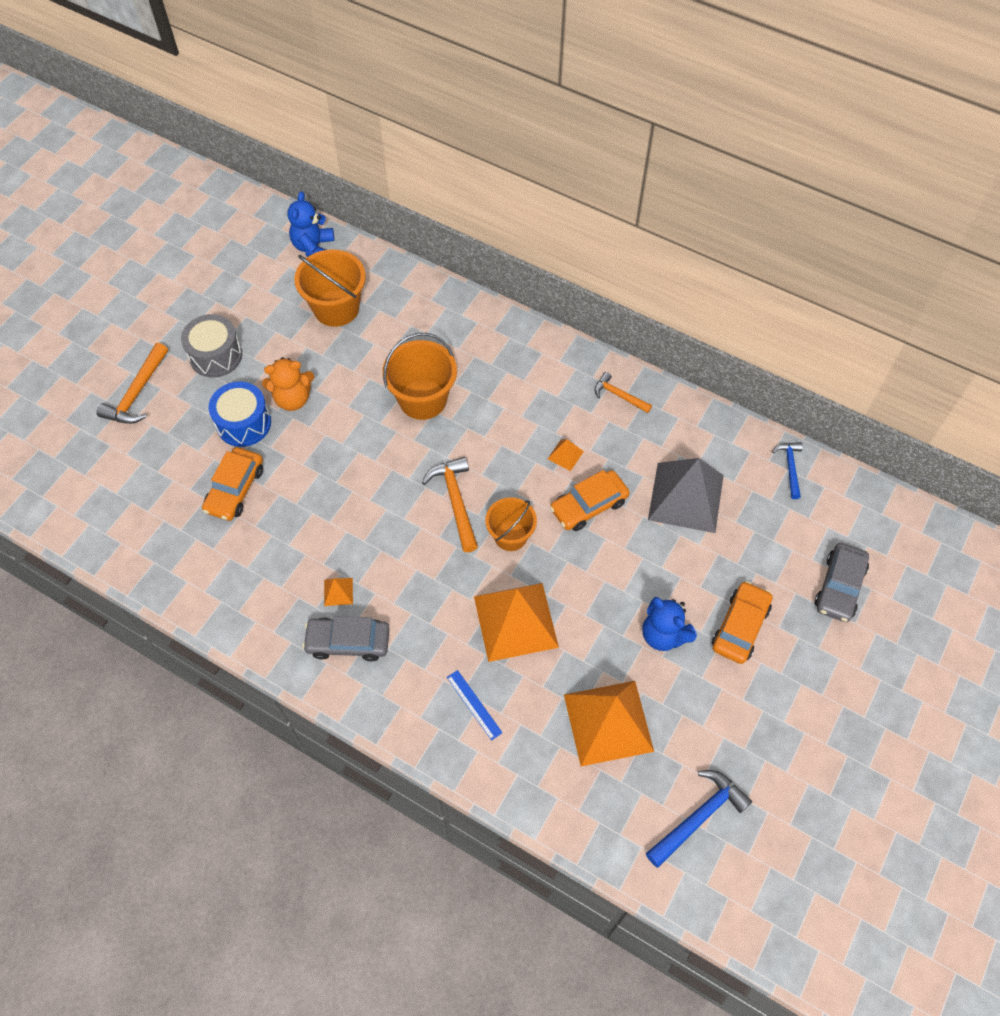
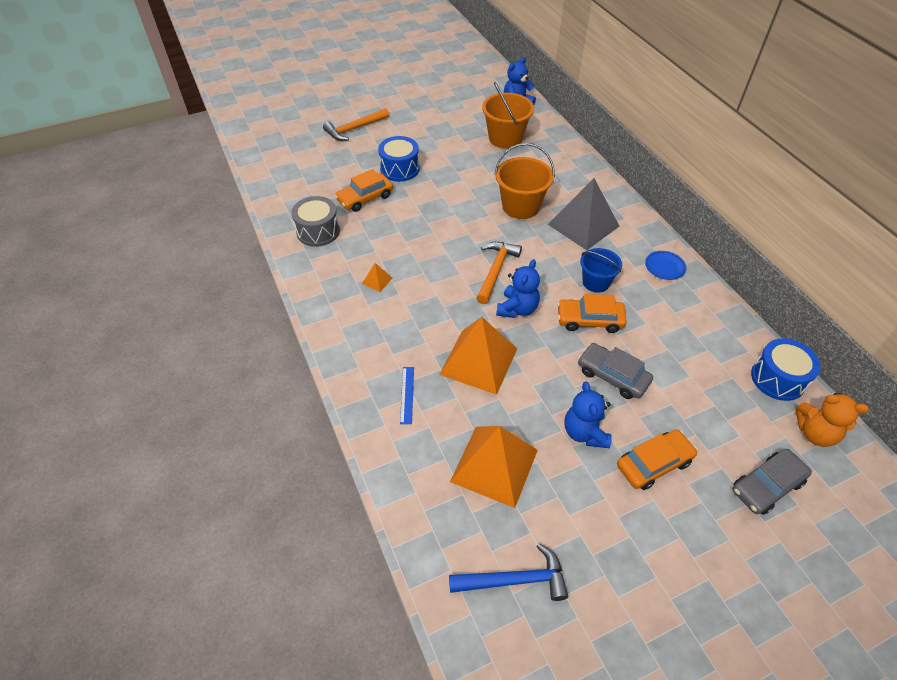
camera: 35 degrees right, 10 degrees down
grey drum [181,314,242,378] -> grey drum moved to [291,196,340,247]
orange teddy bear [262,357,314,411] -> orange teddy bear moved to [796,393,869,447]
grey car [302,616,390,661] -> grey car moved to [578,343,653,399]
orange bucket [485,497,537,551] -> blue teddy bear [496,259,540,318]
orange pyramid [548,439,584,471] -> blue bucket [580,248,622,293]
orange hammer [595,372,652,413] -> blue plate [645,251,686,280]
grey pyramid [648,458,724,533] -> grey pyramid moved to [548,178,619,250]
blue hammer [772,442,803,499] -> blue drum [751,338,821,401]

